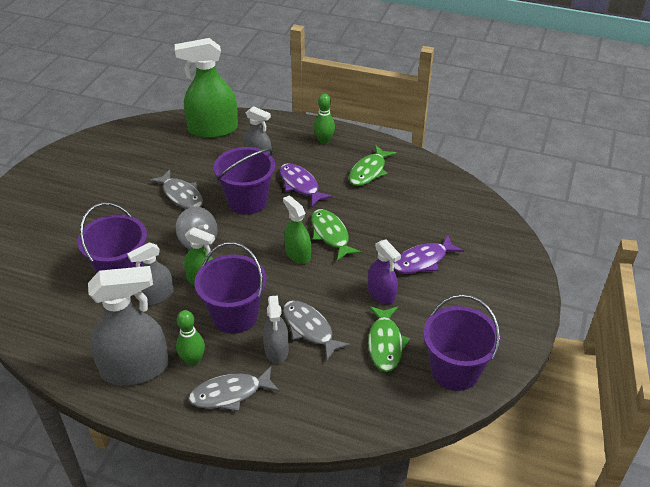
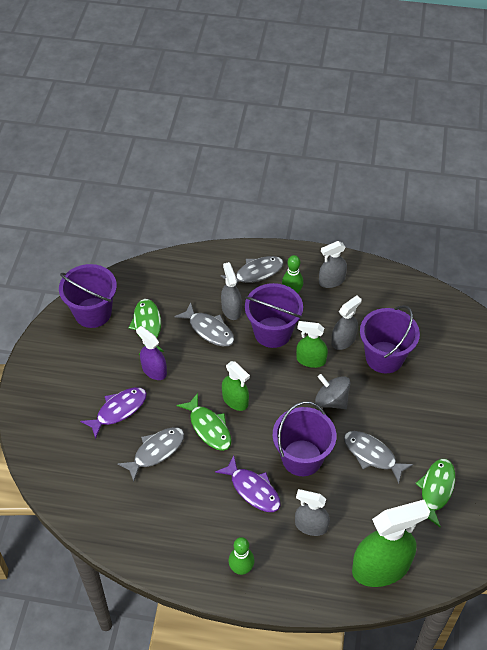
camera: 170 degrees right, 10 degrees up
grey spray bottle [88,266,169,386] -> grey spray bottle [319,241,347,288], size x0.56
green fish [349,145,396,186] -> green fish moved to [415,459,455,528]
none -> grey fish [117,427,184,482]

